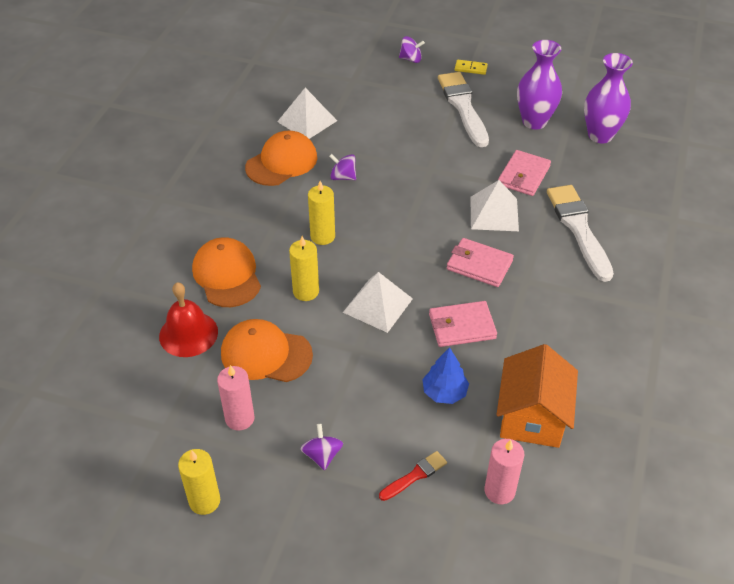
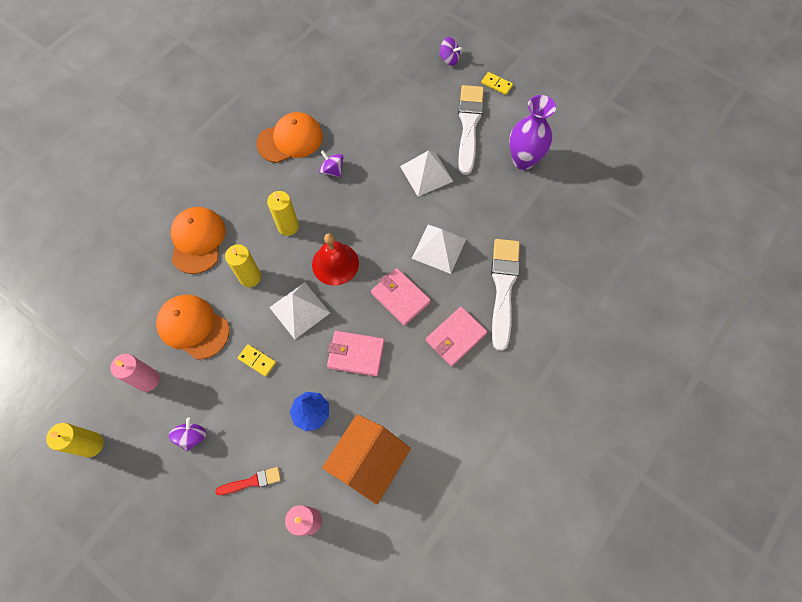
camera: 20 degrees right, 20 degrees up
red bell [159,282,218,357] -> red bell moved to [312,233,359,286]
white pyramid [277,88,337,139] -> white pyramid moved to [400,151,453,197]
pink wallet [498,150,551,196] -> pink wallet moved to [426,307,487,366]
purple vase [584,53,633,143] -> none
none -> yellow domino [238,344,276,377]

